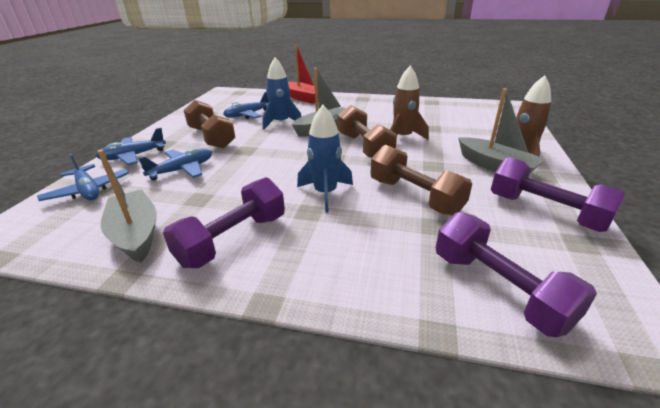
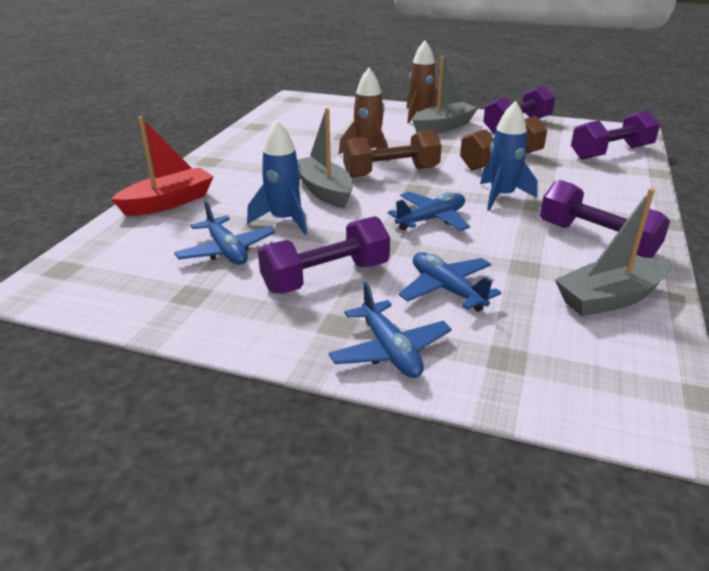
camera: 85 degrees left, 0 degrees up
blue plane [37,153,129,201] -> blue plane moved to [388,192,470,231]
brown dumbbell [184,100,236,149] -> purple dumbbell [258,216,390,294]

